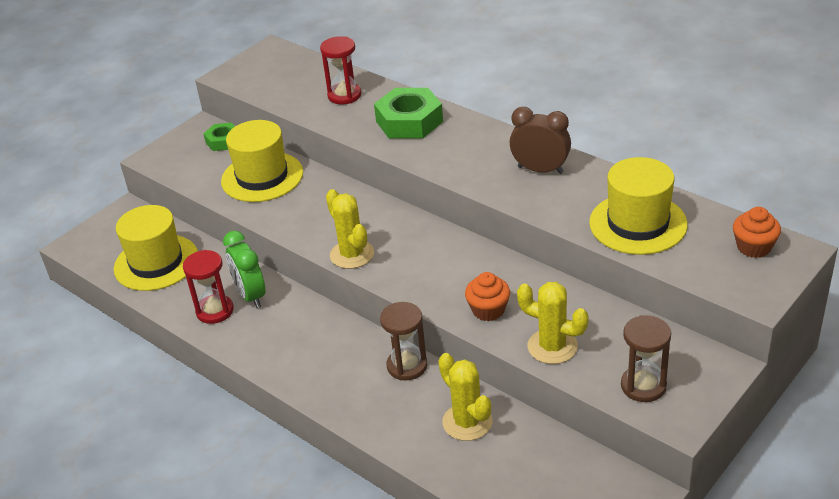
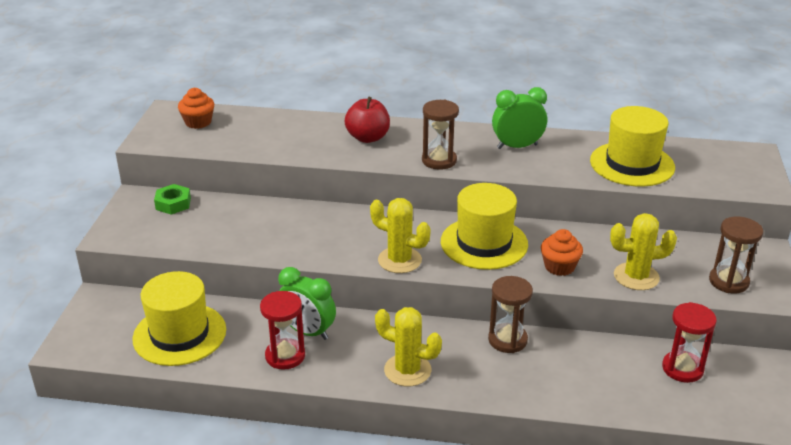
camera: 35 degrees left, 5 degrees down
yellow hat [221,120,303,202] -> yellow hat moved to [441,183,528,270]
red hourglass [320,36,361,104] -> red hourglass moved to [662,302,717,383]
green nut [374,88,443,139] -> red apple [344,97,390,143]
yellow cactus [438,353,492,441] -> yellow cactus moved to [375,307,442,386]
brown clock [510,107,571,174] -> green clock [492,87,547,149]
orange cupcake [733,207,781,258] -> orange cupcake moved to [178,88,214,129]
none -> brown hourglass [422,100,459,170]

